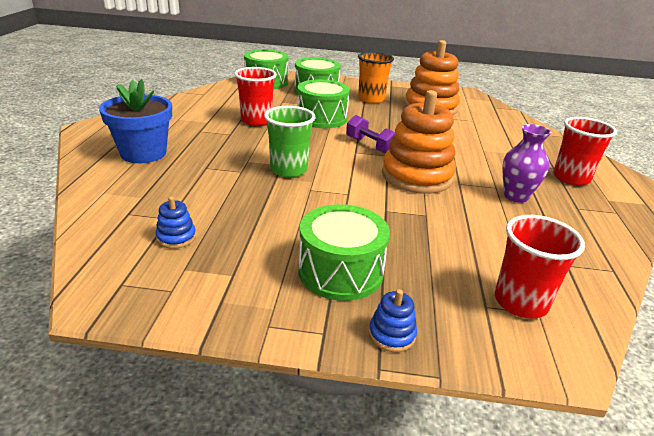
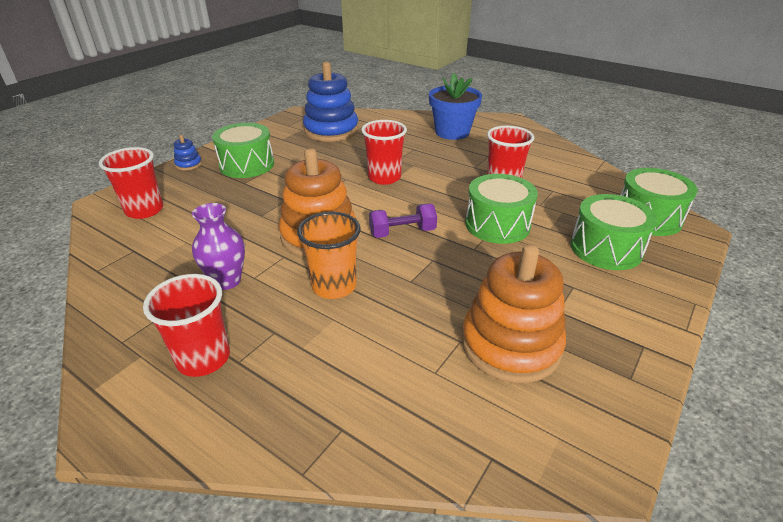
camera: 120 degrees right, 5 degrees up
blue stacking toy [156,196,196,249] -> blue stacking toy [303,62,358,142], size x2.39
green cup [264,106,315,178] -> red cup [361,120,407,185]
orange cup [358,52,394,103] -> orange cup moved to [297,212,361,299]

